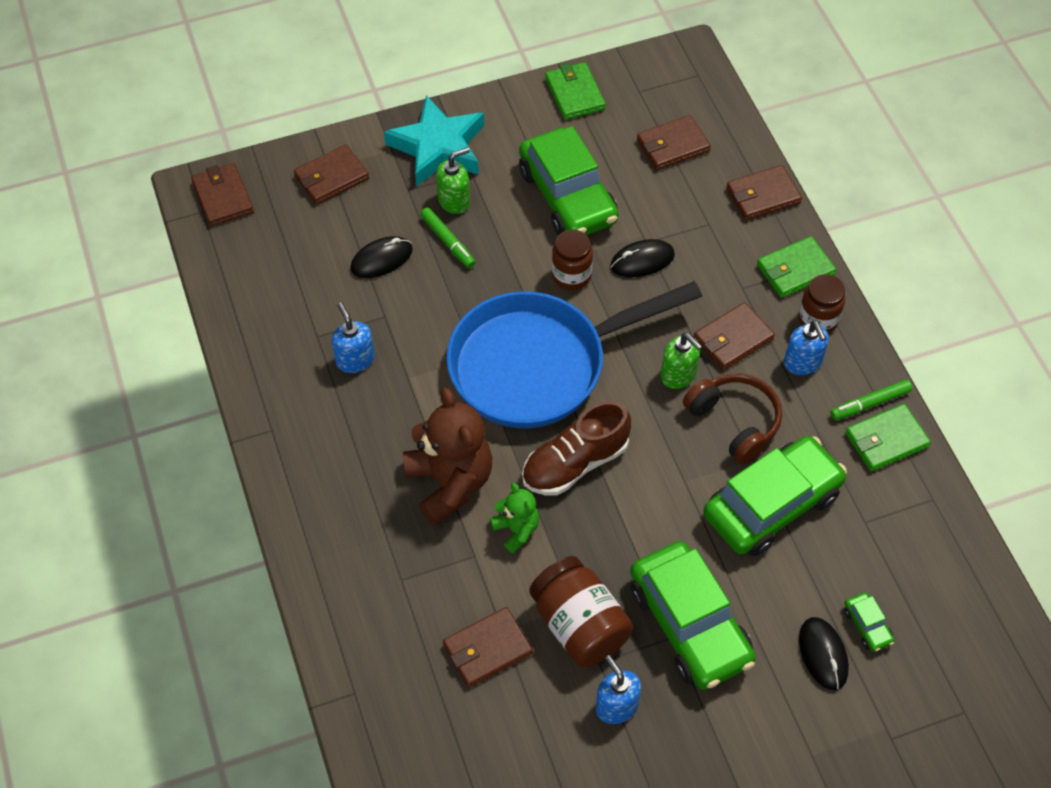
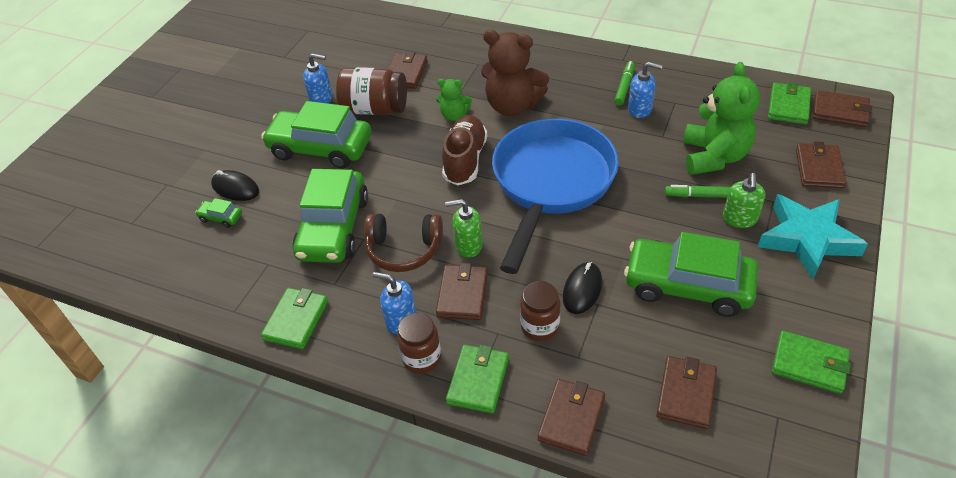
camera: 135 degrees right, 10 degrees down
black mouse [350,236,413,278] -> green teddy bear [683,62,760,175]
brown jar [552,229,593,290] -> brown jar moved to [520,281,560,341]
green marker [830,379,912,420] -> green marker moved to [614,61,635,105]
none -> green wallet [768,82,811,125]

